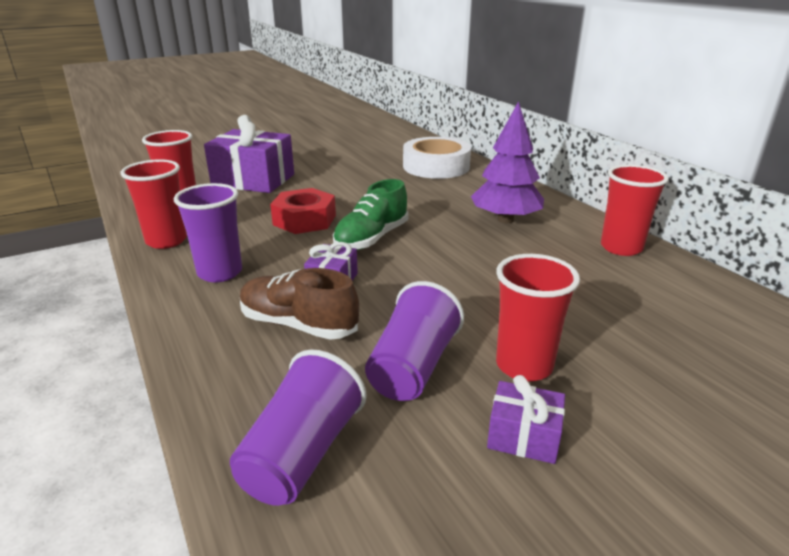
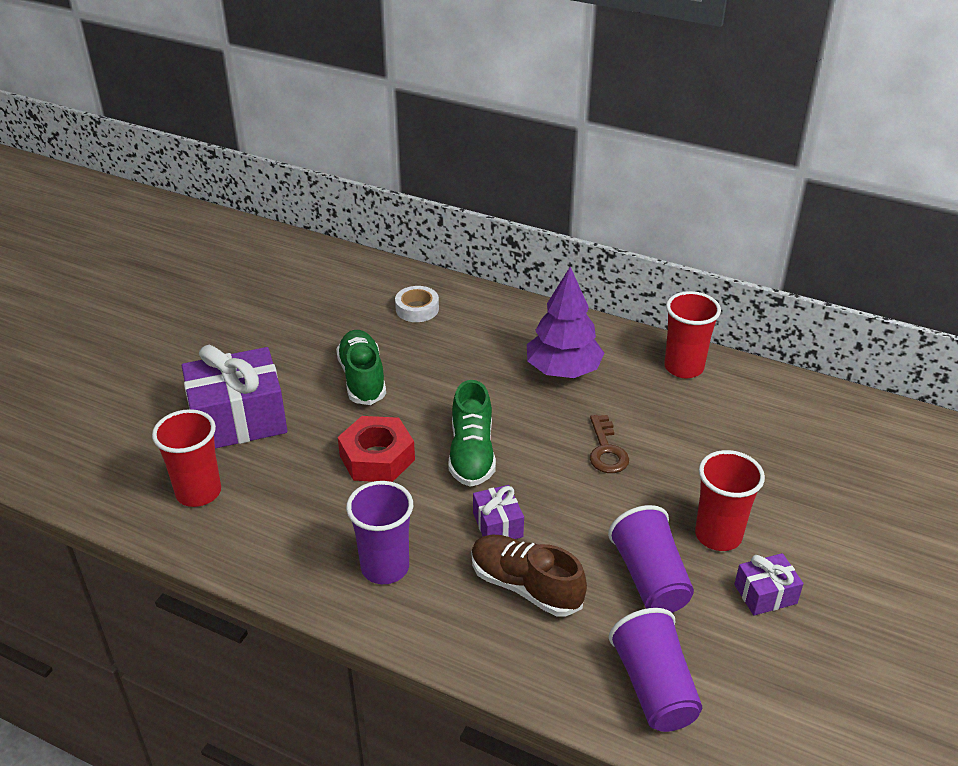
camera: 35 degrees left, 10 degrees up
red cup [120,159,187,249] -> none
brown shoe [240,268,359,340] -> brown shoe turned 45 degrees clockwise [472,535,587,616]
white tape [403,137,471,179] -> white tape [395,286,439,322], size x0.52
none -> green shoe [336,330,386,405]
none -> brown key [590,415,629,473]

